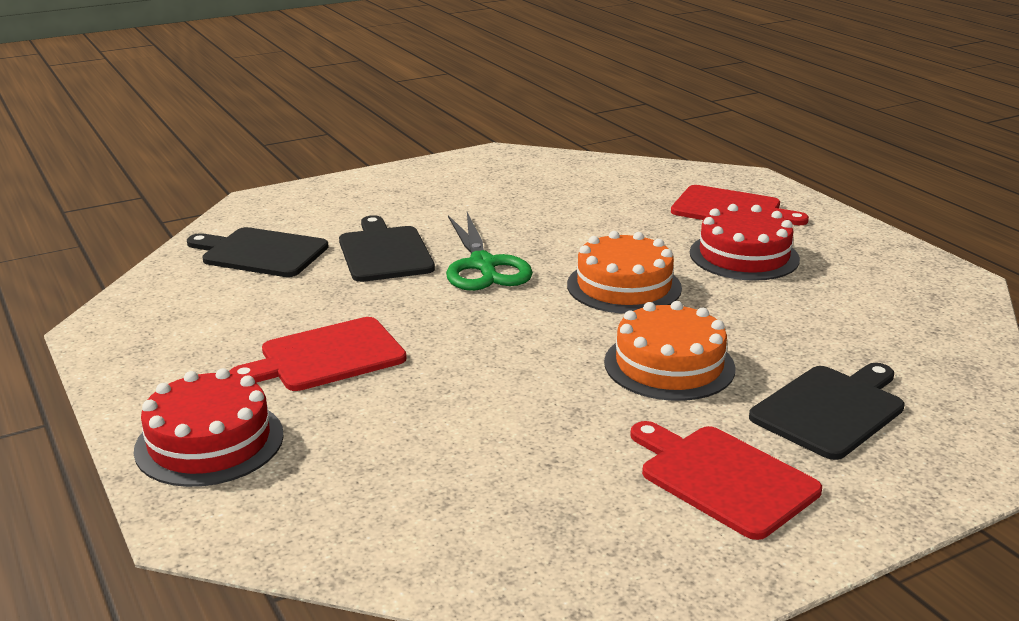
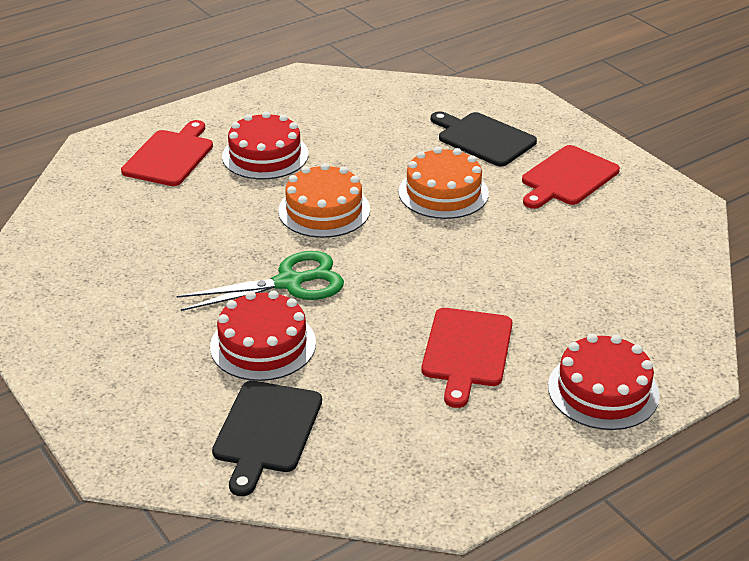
camera: 95 degrees left, 10 degrees up
red cutting board [229,317,407,391] -> red cutting board turned 45 degrees clockwise [422,308,512,408]
black cutting board [339,215,435,282] -> red cake [210,290,316,381]

